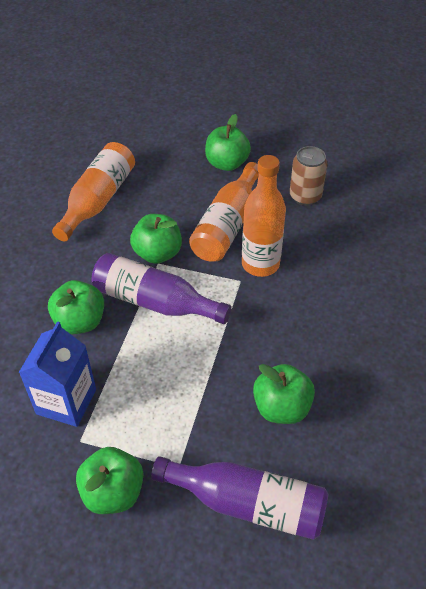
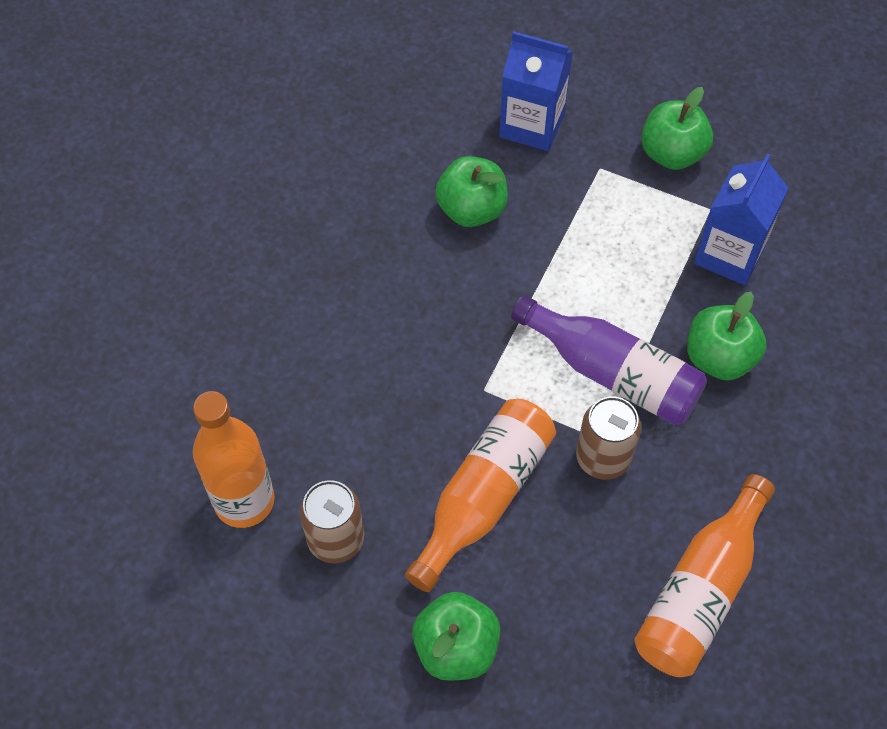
camera: 170 degrees left, 10 degrees up
green apple [130,214,182,264] -> brown can [576,396,641,480]
purple bottle [151,456,329,540] -> blue carton [499,31,573,151]
orange bottle [242,155,286,277] -> orange bottle moved to [193,391,274,528]

